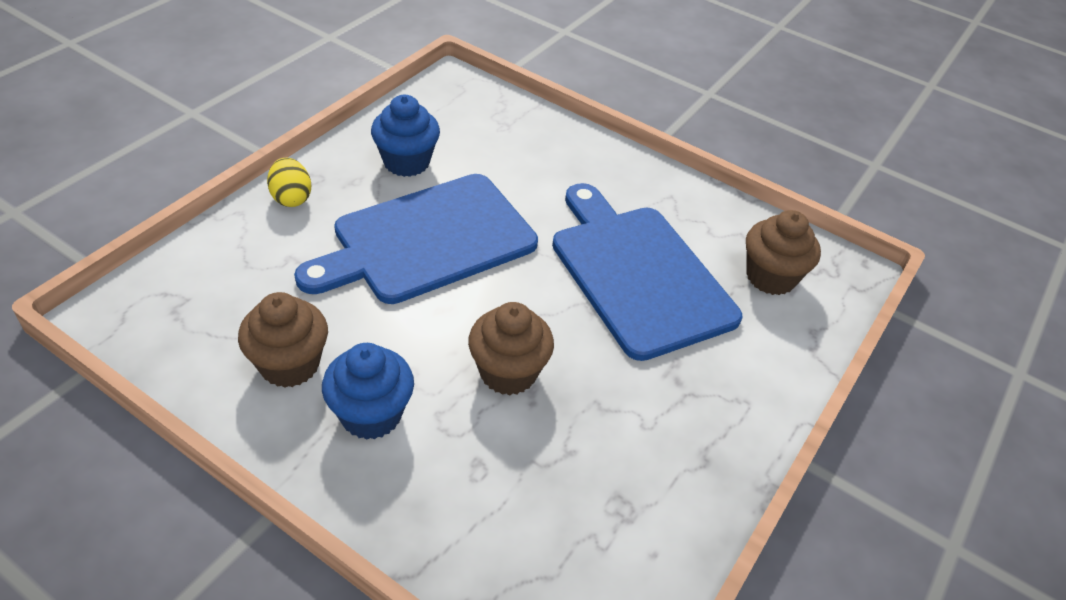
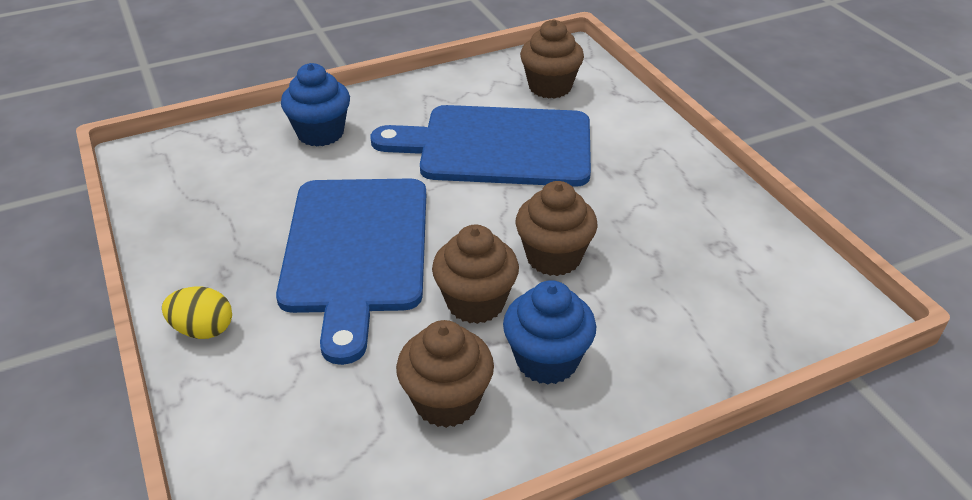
camera: 55 degrees left, 5 degrees down
blue cupcake [371,95,440,177] -> blue cupcake moved to [281,63,350,147]
none -> brown cupcake [432,224,519,324]

